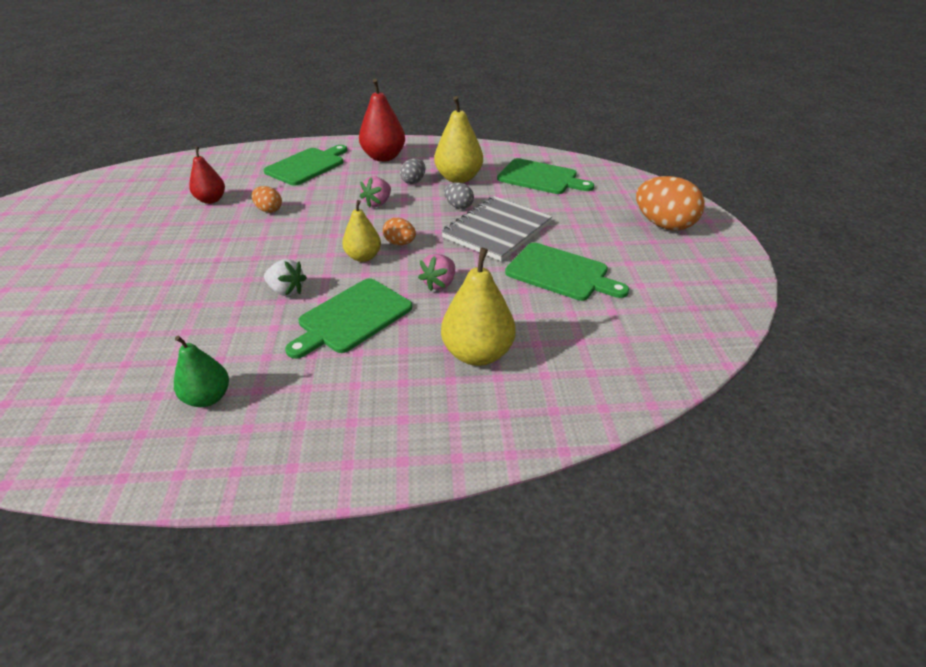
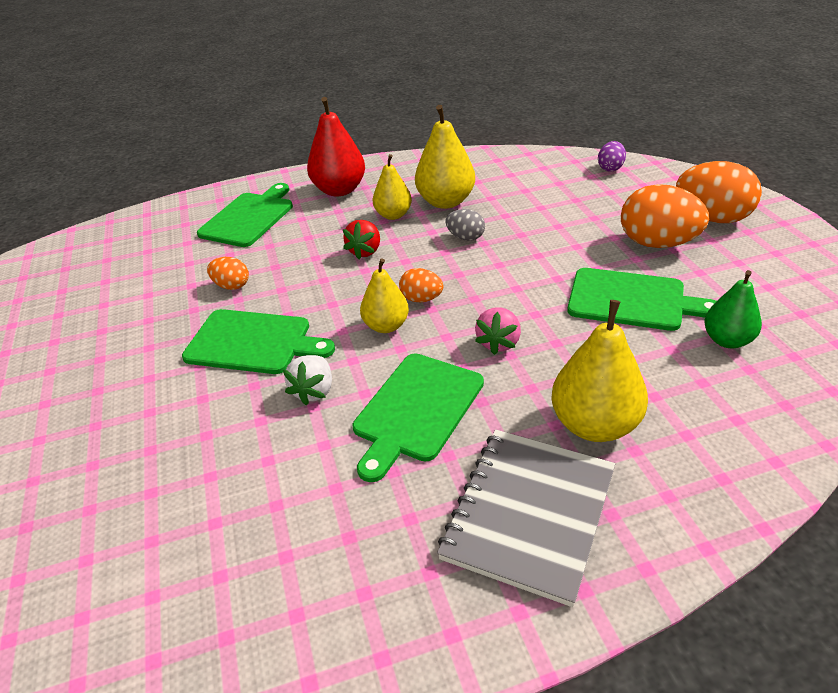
camera: 10 degrees left, 0 degrees up
green pear [174,336,229,407] -> green pear moved to [704,270,762,348]
red pear [189,146,225,204] -> none
white strawberry [264,259,307,296] -> white strawberry turned 90 degrees clockwise [283,355,332,405]
pink strawberry [360,176,391,208] -> red strawberry [343,220,380,259]
grey egg [400,158,425,184] -> yellow pear [372,154,412,220]
grey notebook [441,196,552,261] -> grey notebook moved to [437,430,615,607]
green cutting board [497,158,594,194] -> green cutting board moved to [182,309,335,374]
none -> purple egg [598,141,626,172]
none -> orange egg [621,184,709,248]

